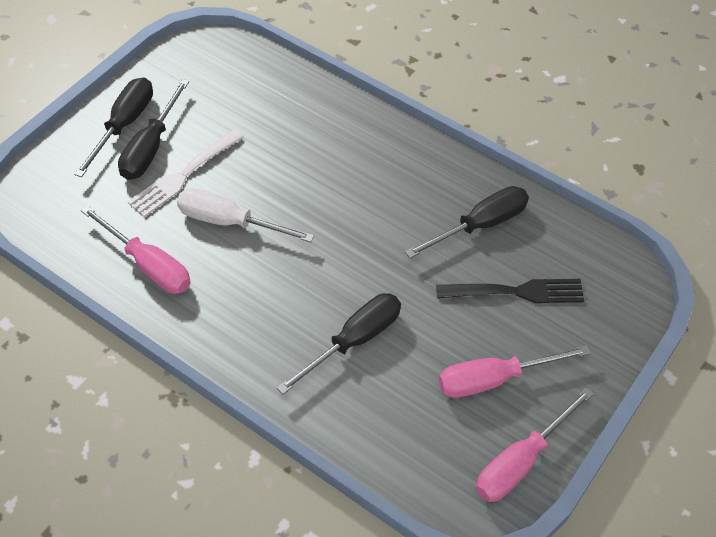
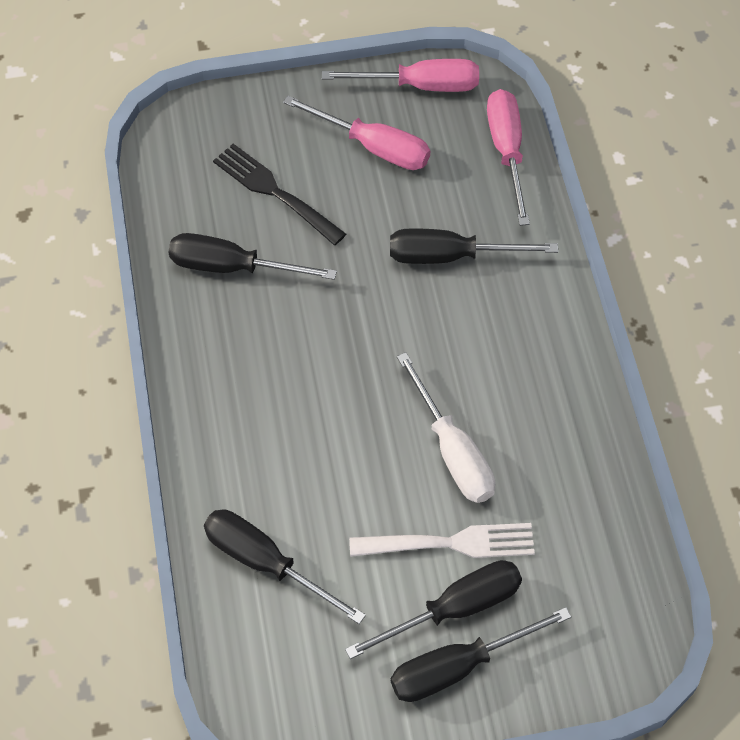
camera: 135 degrees left, 5 degrees up
pink screwdriver [81,205,191,294] -> pink screwdriver moved to [487,89,530,226]
none -> black screwdriver [204,509,366,624]

